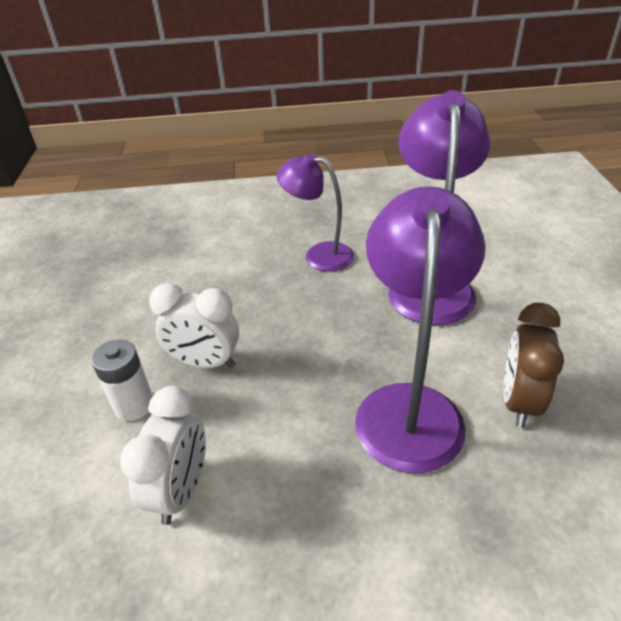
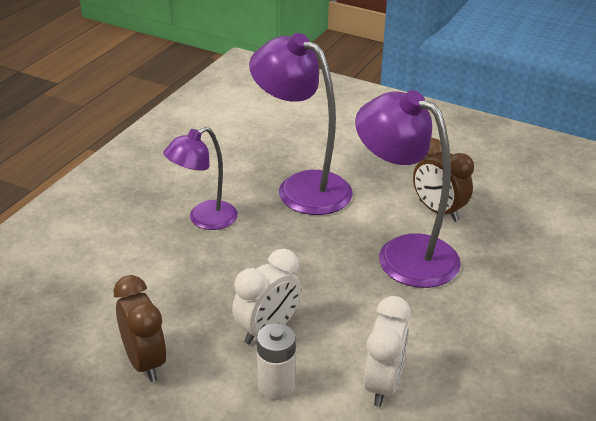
camera: 60 degrees left, 5 degrees down
white clock [120,386,206,525] -> white clock turned 60 degrees clockwise [364,296,411,407]
none -> brown clock [114,275,167,382]

